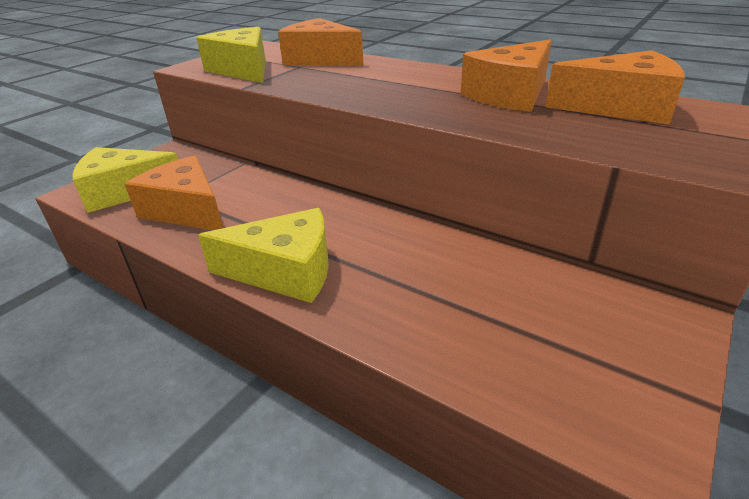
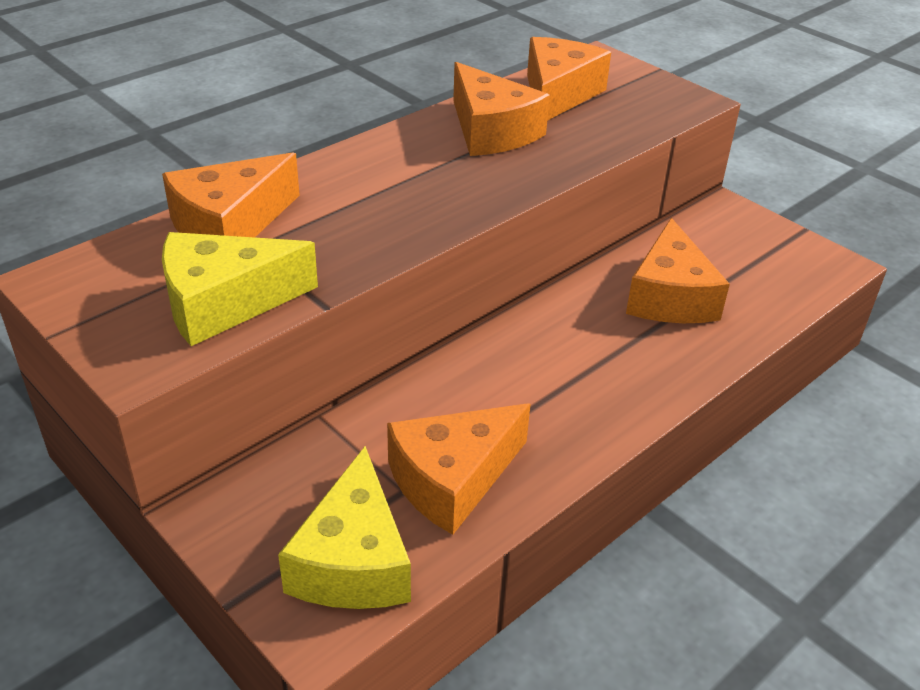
camera: 80 degrees left, 5 degrees up
yellow cheese [198,208,329,303] -> none
none -> orange cheese [626,218,730,323]

